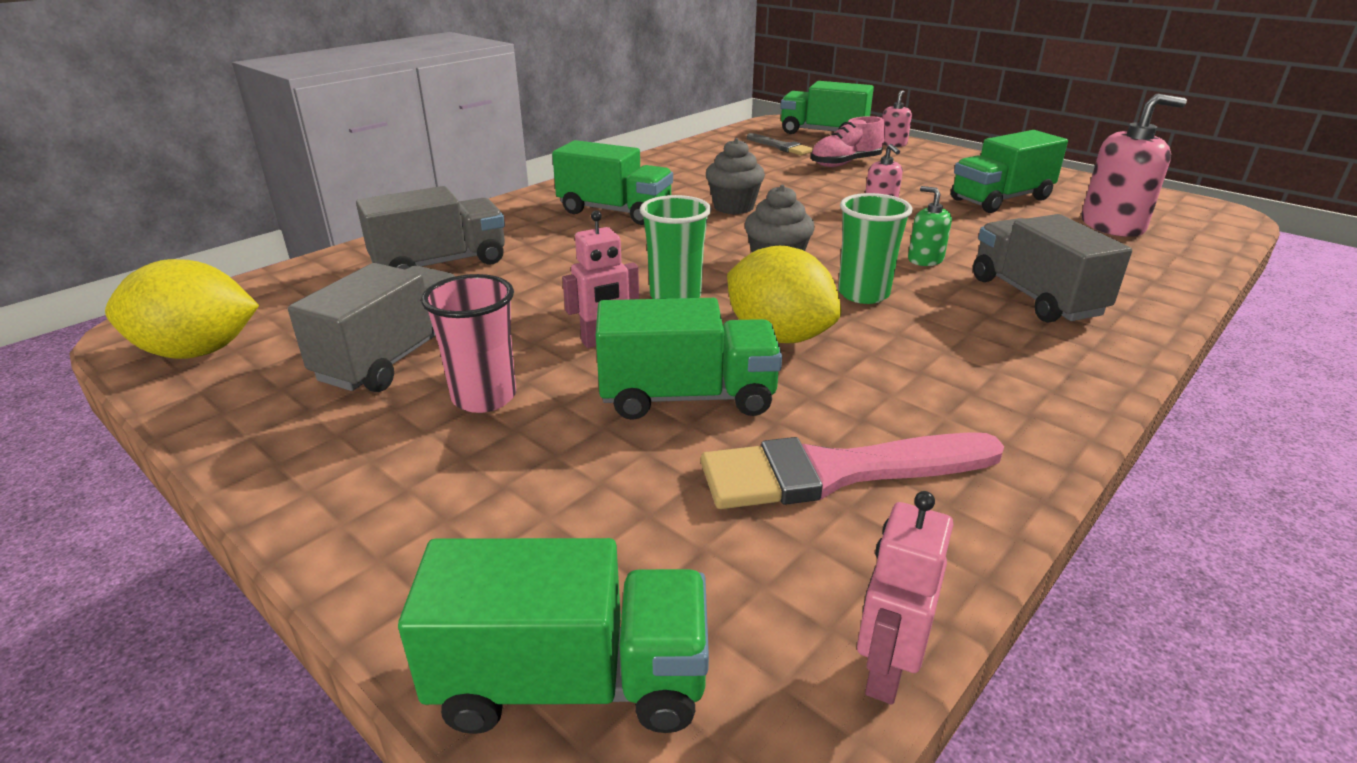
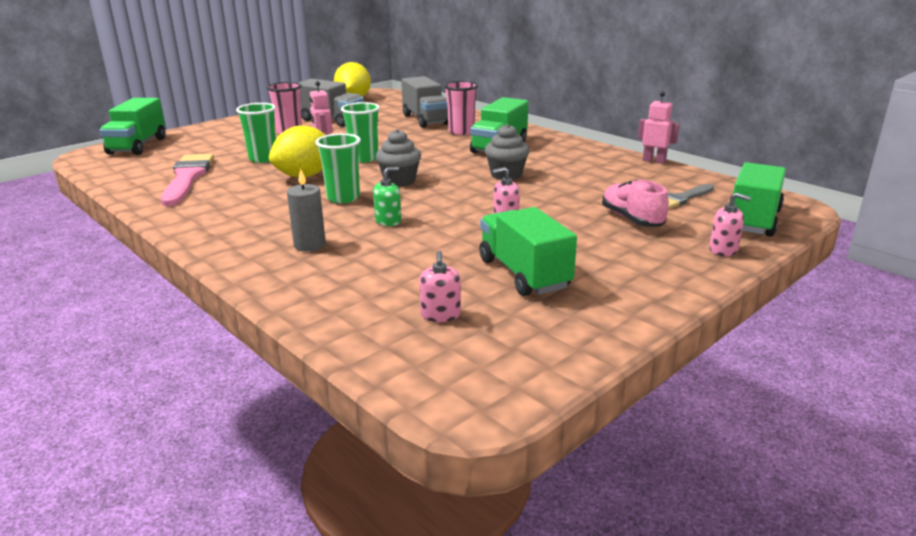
camera: 95 degrees right, 5 degrees down
green truck [596,298,782,420] -> green cup [236,103,276,163]
pink robot [857,491,953,705] -> pink robot moved to [638,91,680,164]
grey truck [973,214,1132,323] -> grey candle [287,169,326,252]
pink soap dispenser [1081,94,1187,237] -> pink soap dispenser [419,251,461,322], size x0.53
none -> pink cup [444,81,478,135]

